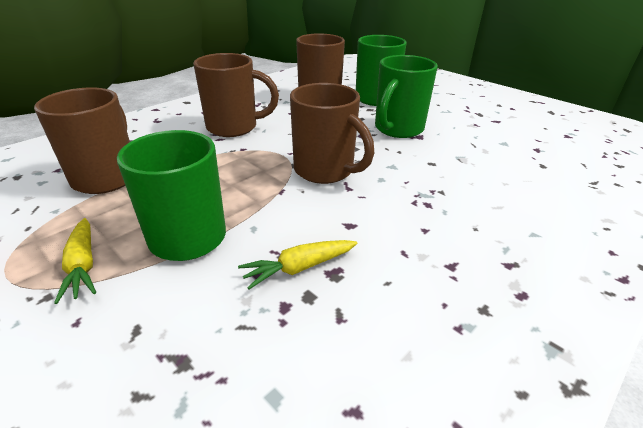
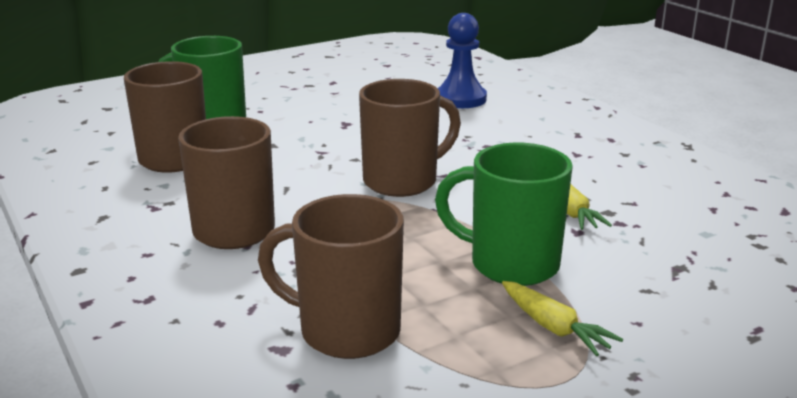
camera: 75 degrees left, 10 degrees down
yellow carrot [54,218,96,304] -> yellow carrot turned 60 degrees clockwise [502,281,623,356]
green mug [375,55,438,138] -> none
none -> blue pawn [438,13,487,108]

